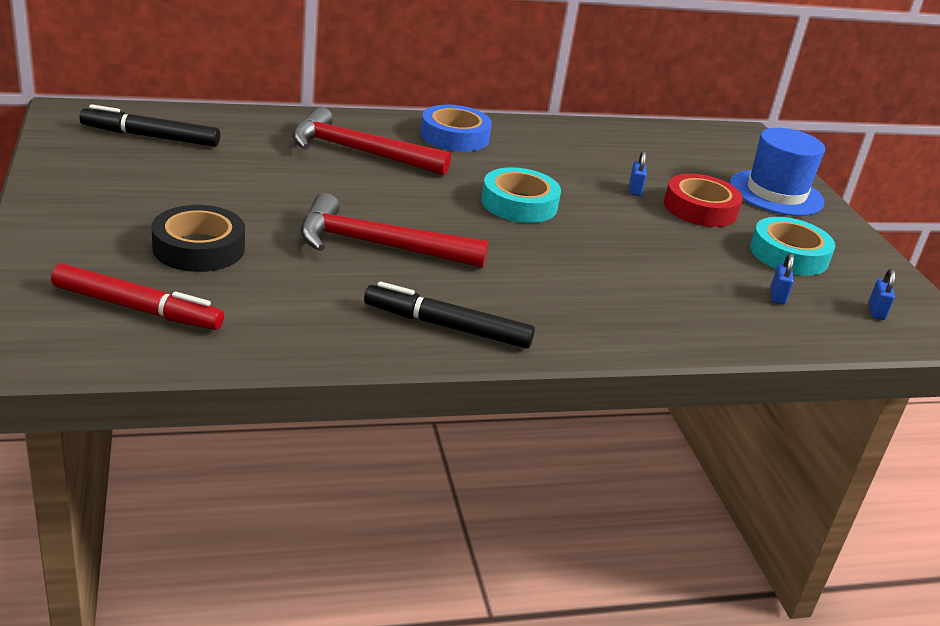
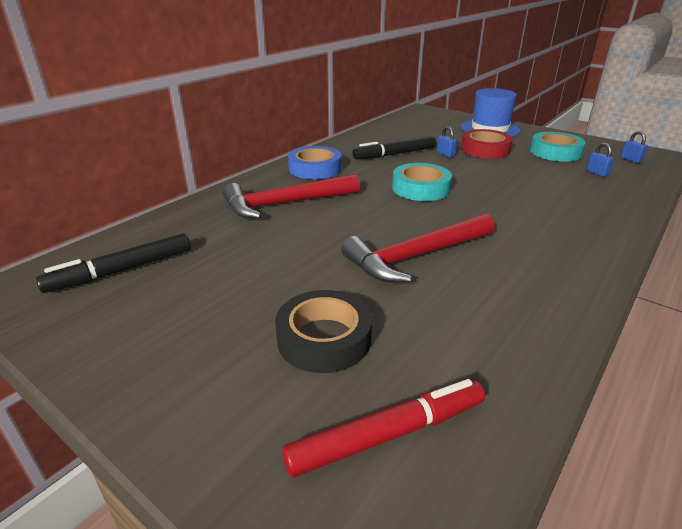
camera: 35 degrees left, 0 degrees up
black marker [364,281,535,348] -> black marker moved to [352,136,436,160]

